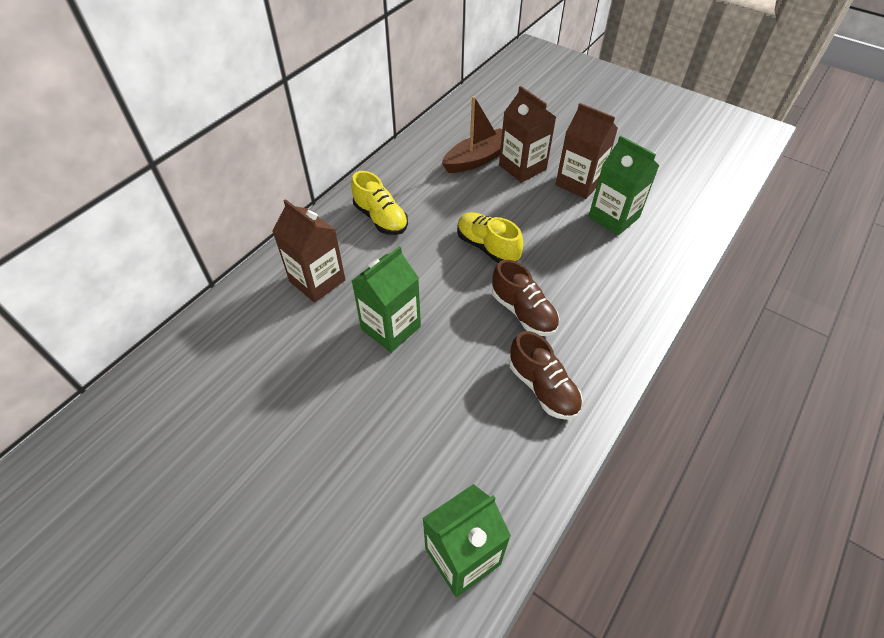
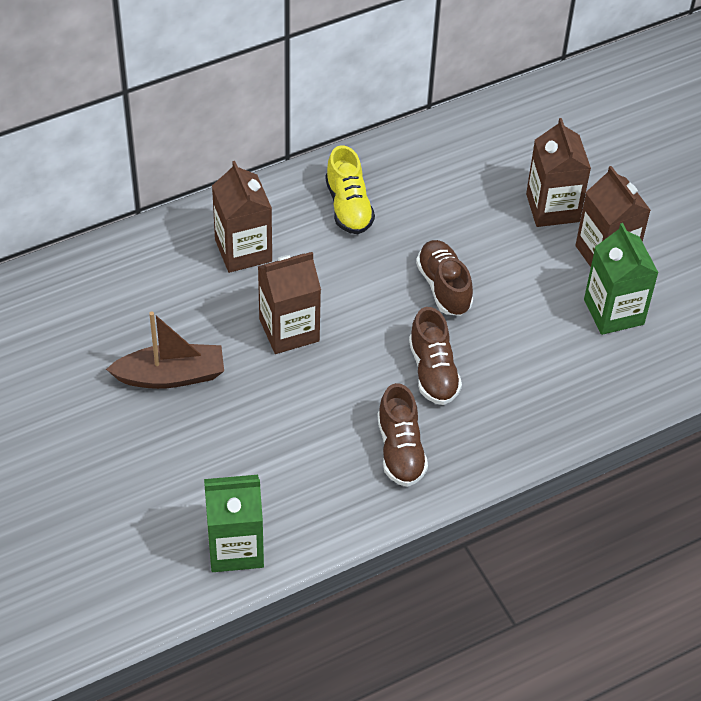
camera: 25 degrees right, 0 degrees up
green carton [352,246,421,353] -> brown carton [258,252,321,354]
brown boat [442,96,502,173] -> brown boat moved to [106,312,224,389]
yellow shoe [457,212,523,263] -> brown shoe [416,240,473,316]

